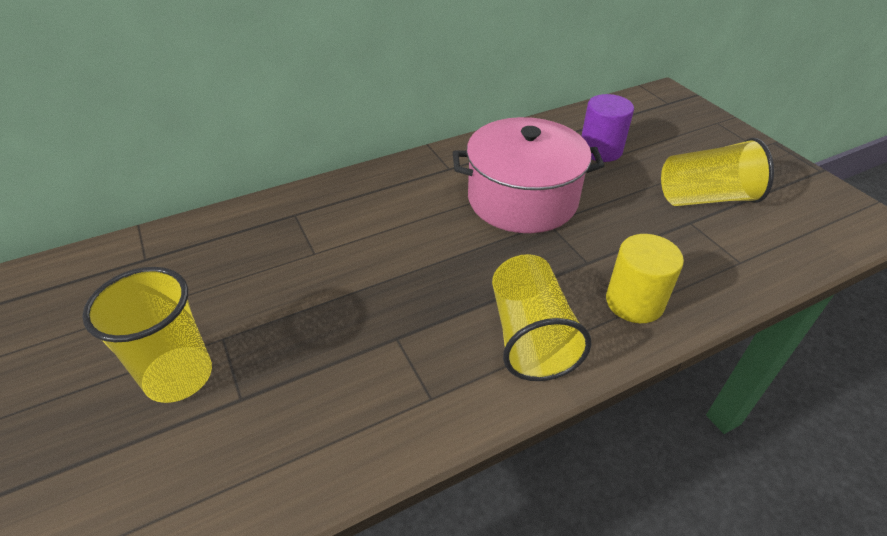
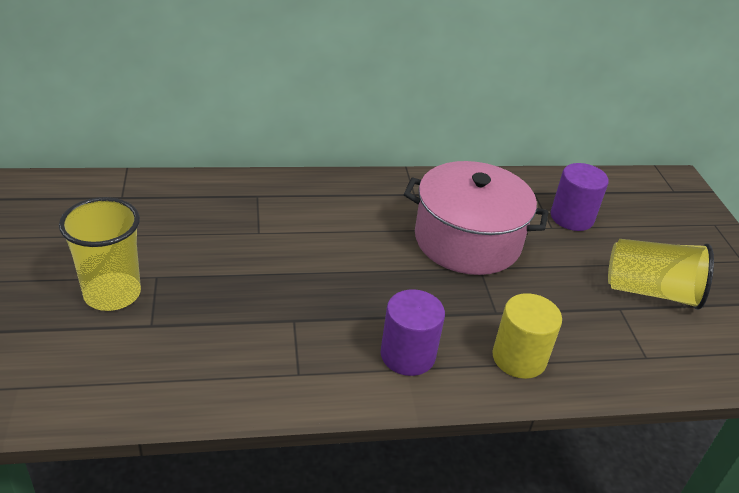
camera: 15 degrees right, 5 degrees down
yellow cup [492,254,592,381] -> purple cylinder [380,289,445,376]

